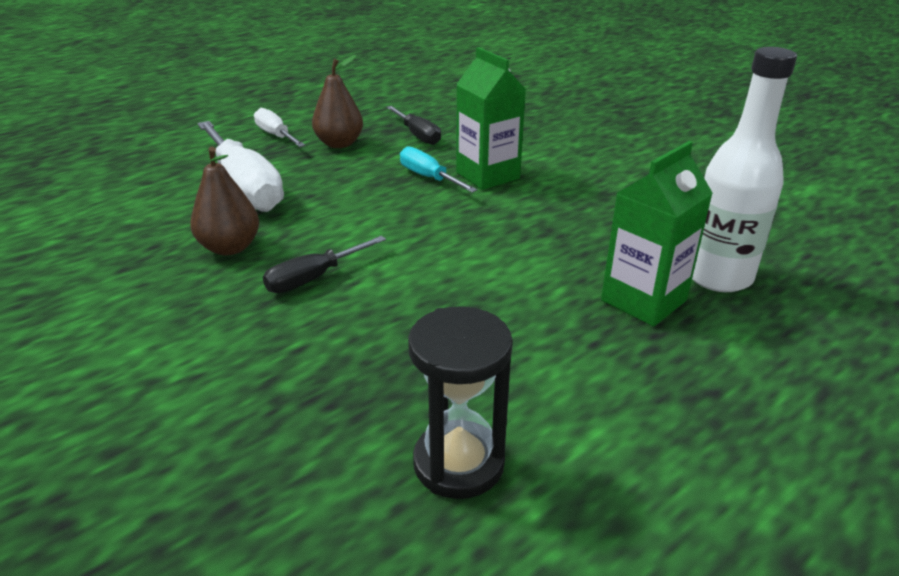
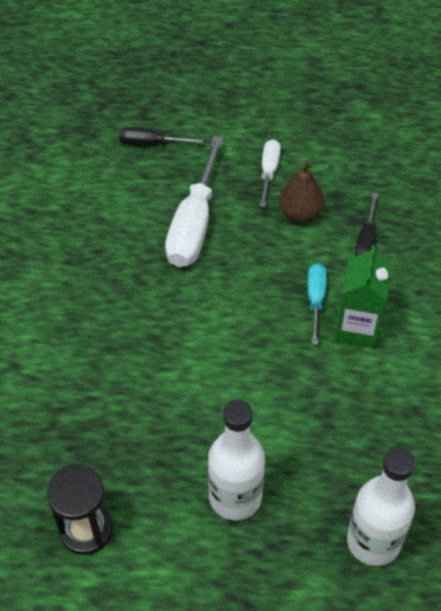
camera: 45 degrees right, 20 degrees up
brown pear [190,147,259,255] -> none
black screwdriver [263,236,386,293] -> black screwdriver moved to [119,127,203,146]
green carton [601,141,713,326] -> none
none -> white bottle [208,399,265,520]

